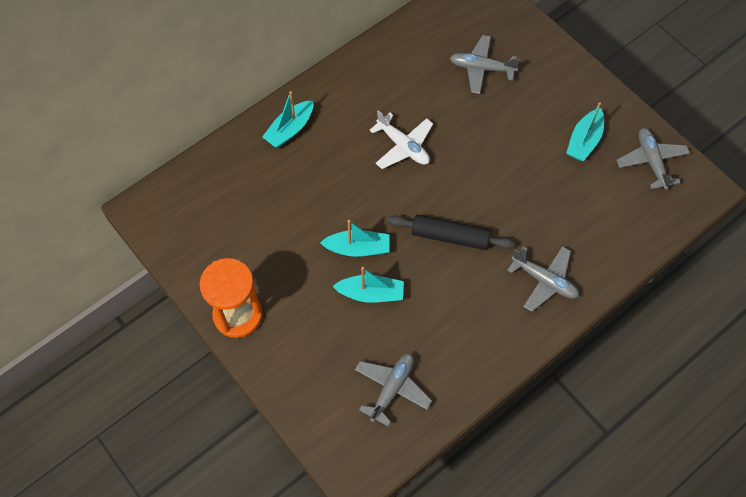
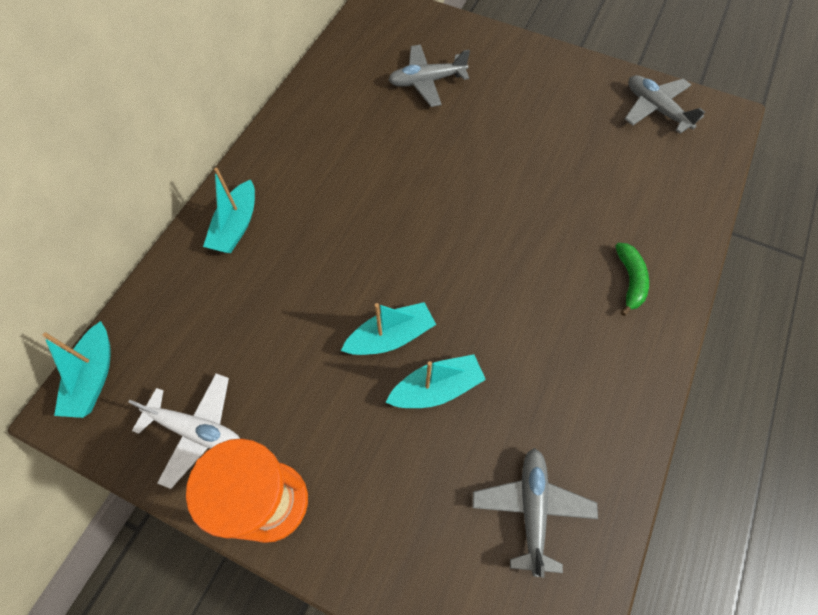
camera: 25 degrees left, 0 degrees up
white plane [369,110,433,169] -> white plane moved to [128,373,240,489]
black rolling pin [388,214,515,250] -> none
grey plane [507,246,579,312] -> green banana [615,243,649,316]
turquoise boat [566,102,604,161] -> turquoise boat moved to [43,321,110,418]

